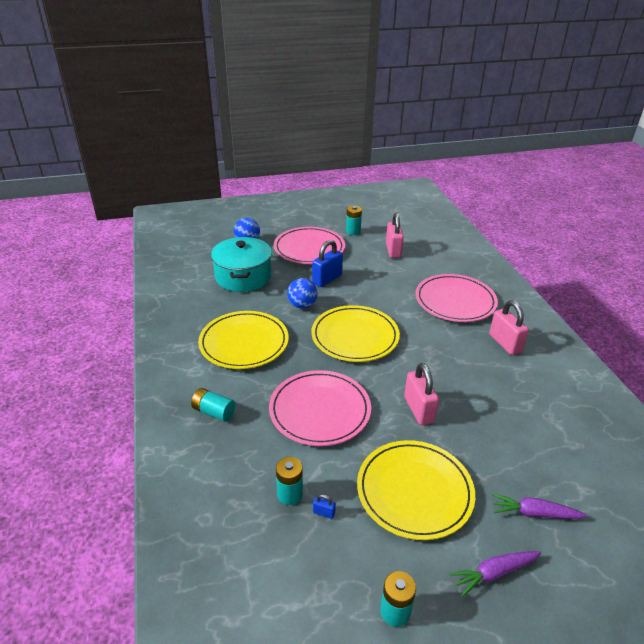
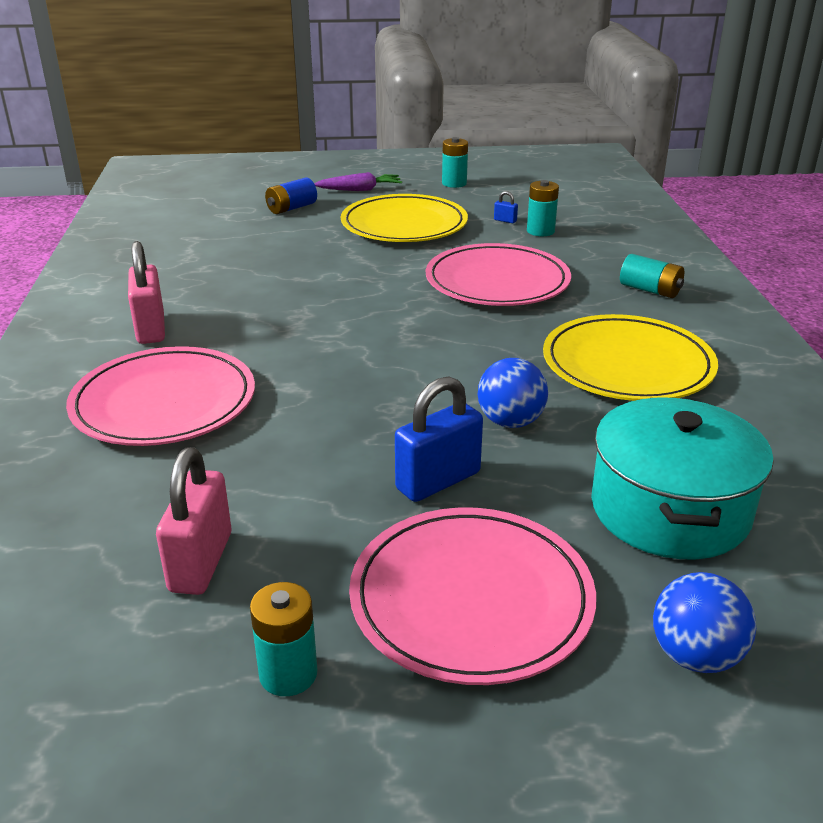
camera: 170 degrees left, 5 degrees down
yellow plate [311,305,400,362] -> none
pink padlock [404,363,439,425] -> none
purple carrot [492,493,587,519] -> blue battery [265,178,317,214]

